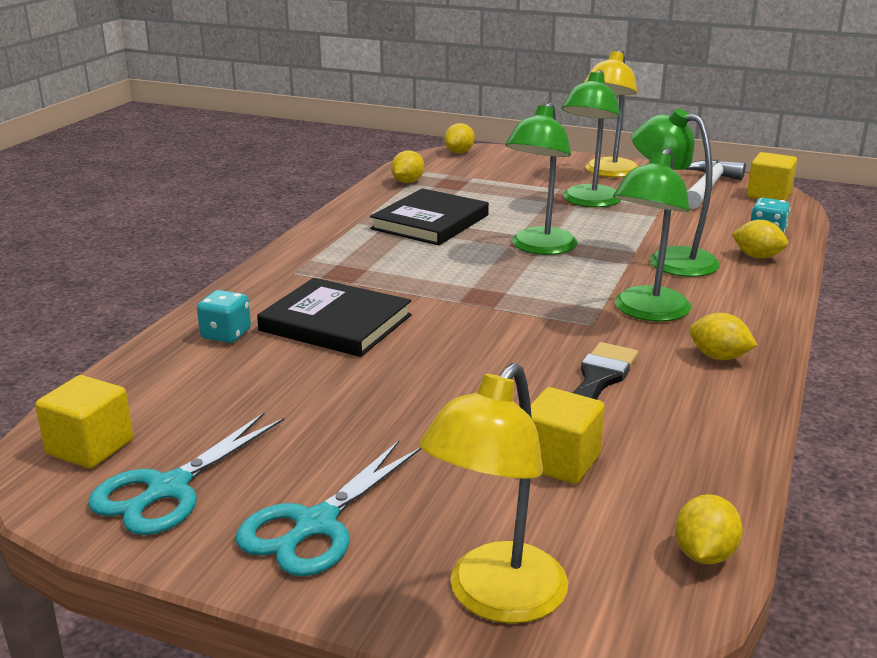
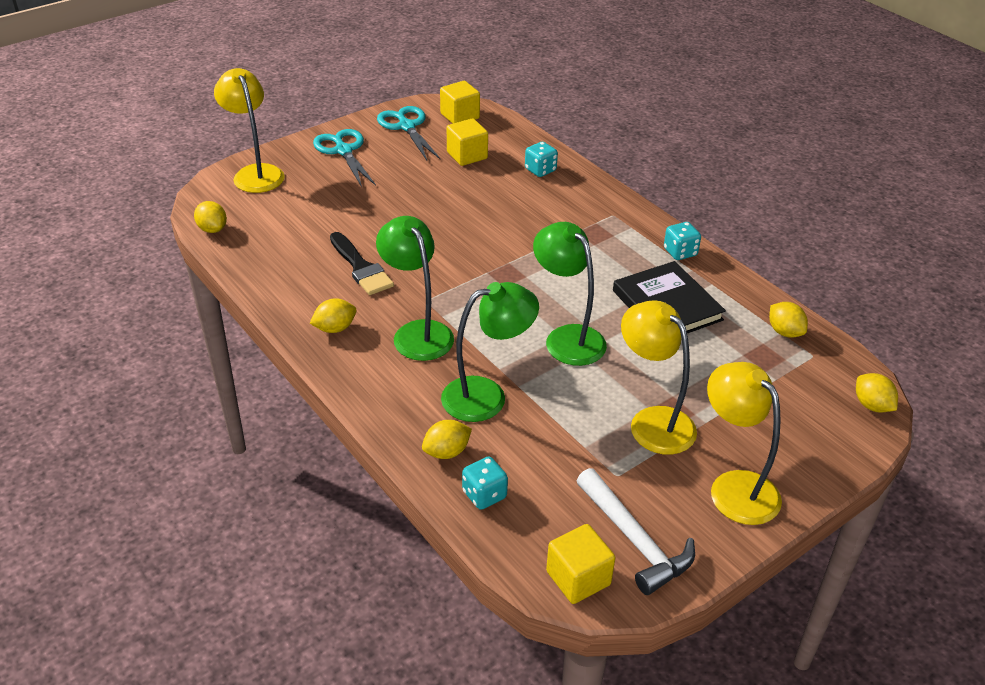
camera: 120 degrees right, 15 degrees up
black book [257,278,412,357] -> none
yellow cube [531,387,605,484] -> yellow cube moved to [447,118,488,166]
green lamp [561,70,621,207] -> yellow lamp [621,300,697,455]
none -> turquoise dice [664,222,701,260]

